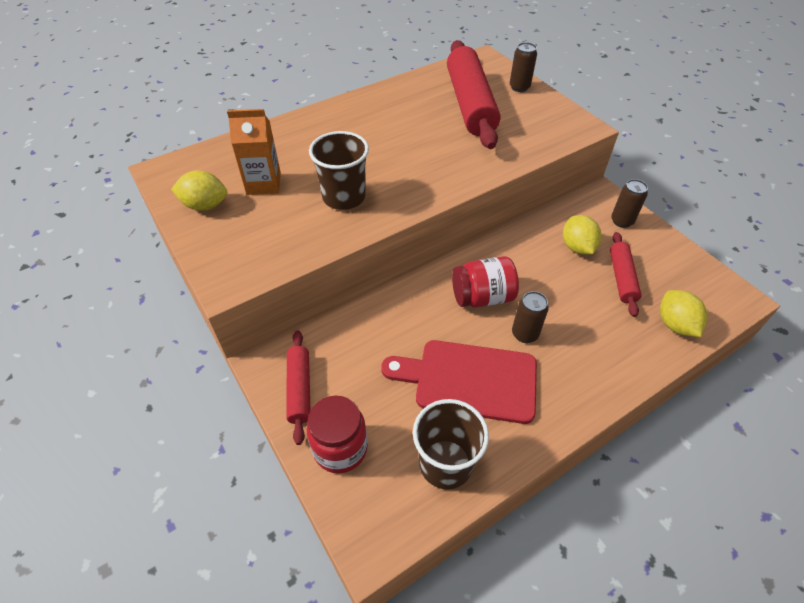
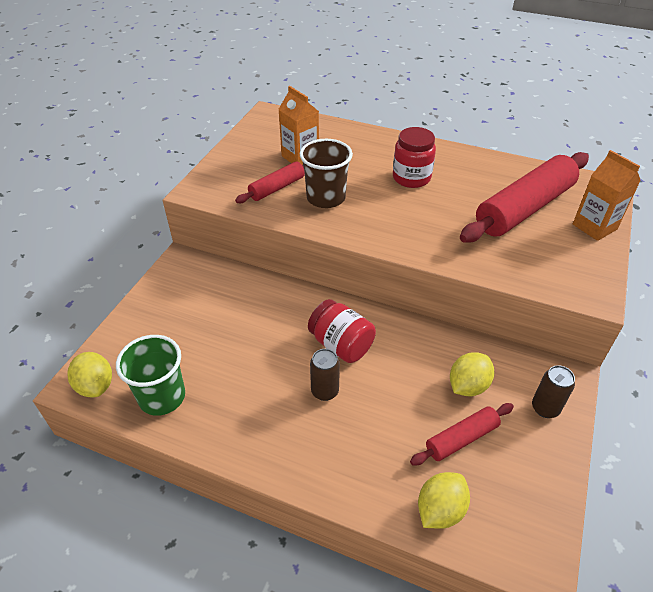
camera: 55 degrees right, 5 degrees down
yellow lemon [171,170,227,211] -> yellow lemon moved to [68,352,112,397]
red rolling pin [286,331,310,445] -> red rolling pin moved to [235,161,305,203]
red jar [307,395,368,474] -> red jar moved to [393,127,436,188]
red cutting board [381,340,537,424] -> none
brown cup [413,399,489,489] -> green cup [116,335,185,416]
brown can [510,42,537,92] -> orange carton [573,150,641,241]

